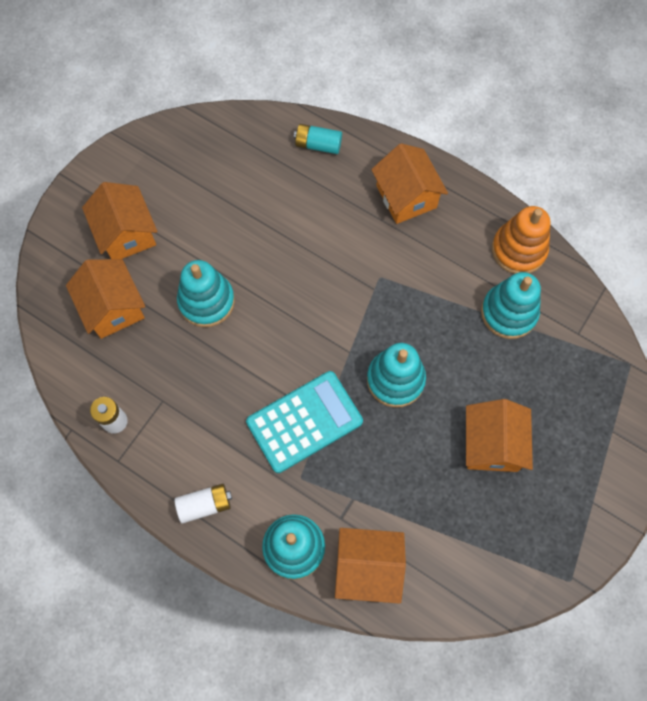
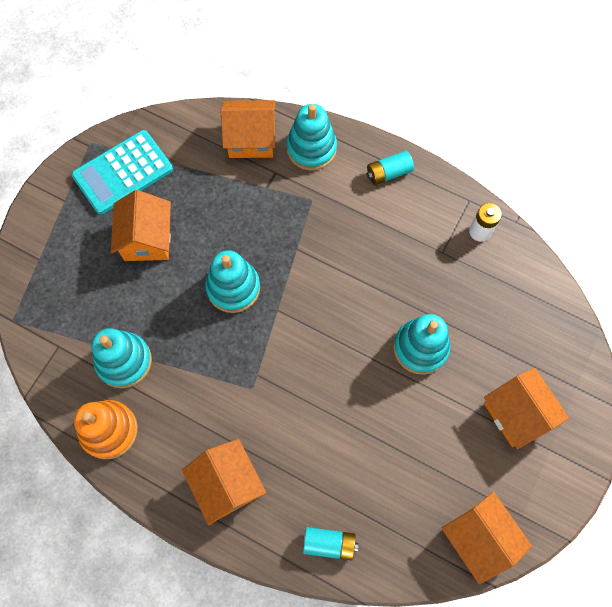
camera: 175 degrees right, 0 degrees up
orange house [66,259,145,339] -> orange house moved to [441,492,532,584]
white battery [175,484,232,523] -> turquoise battery [367,151,414,185]
turquoise calculator [246,371,363,473] -> turquoise calculator moved to [72,130,173,215]

